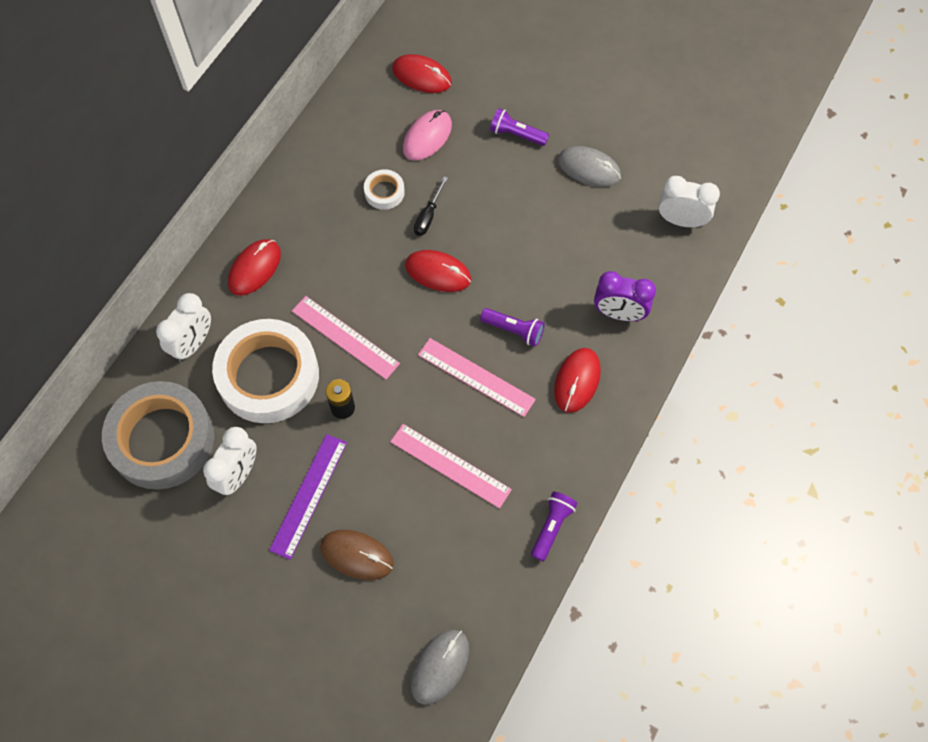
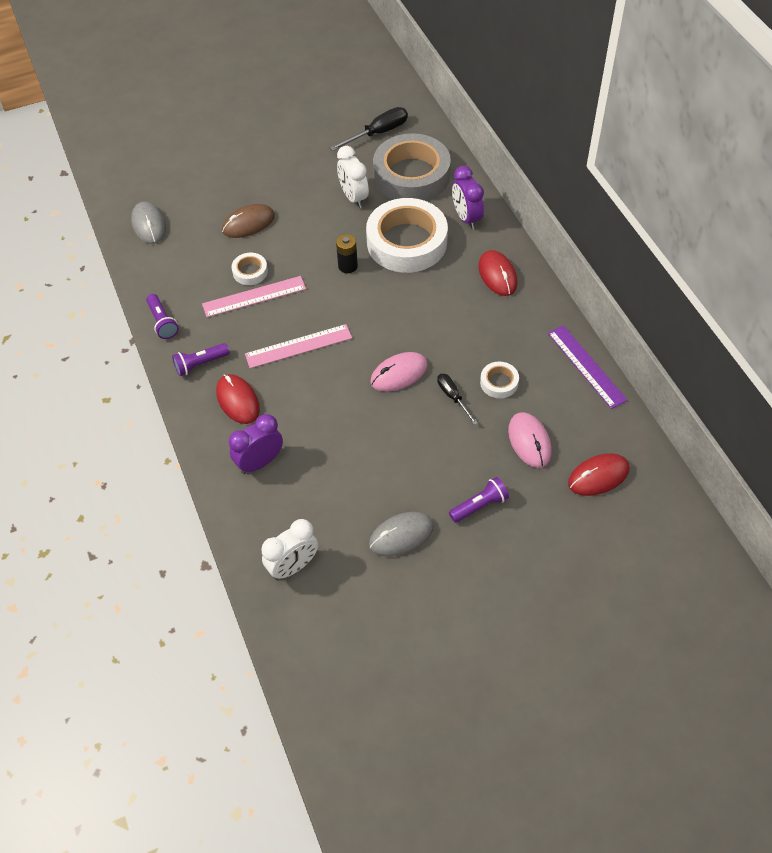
camera: 130 degrees right, 10 degrees down
white clock [156,293,211,362] -> purple clock [452,166,484,230]
purple ruler [269,434,347,560] -> purple ruler moved to [548,325,627,409]
pink ruler [292,296,400,379] -> none
red mouse [405,250,471,292] -> pink mouse [370,352,428,392]
purple flashlight [480,308,545,346] -> purple flashlight moved to [172,343,230,376]
none -> white tape [232,253,268,285]
none -> black screwdriver [330,107,408,151]

